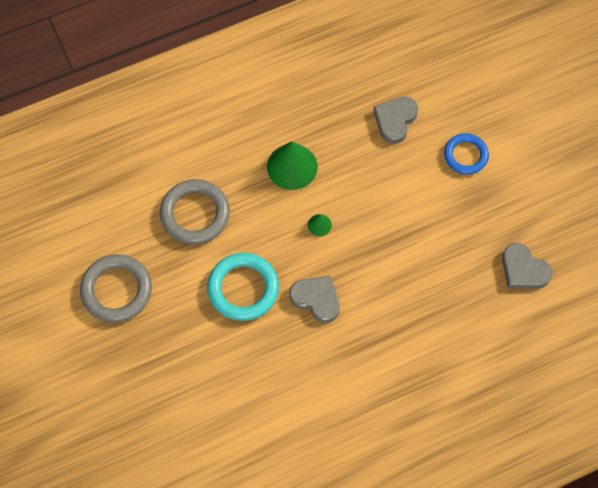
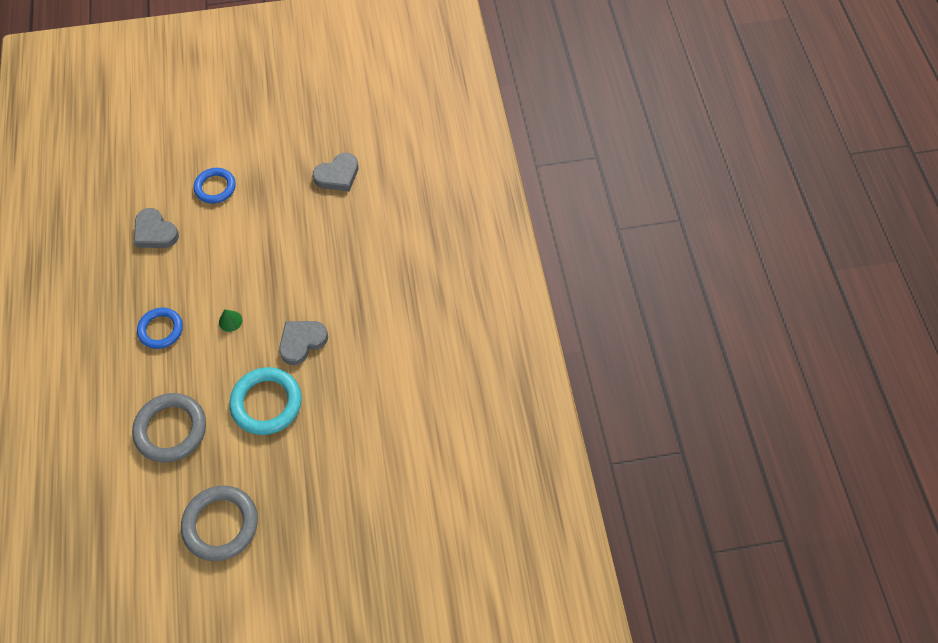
camera: 75 degrees left, 5 degrees down
green cone [267,141,318,190] -> blue ring [137,307,183,349]

